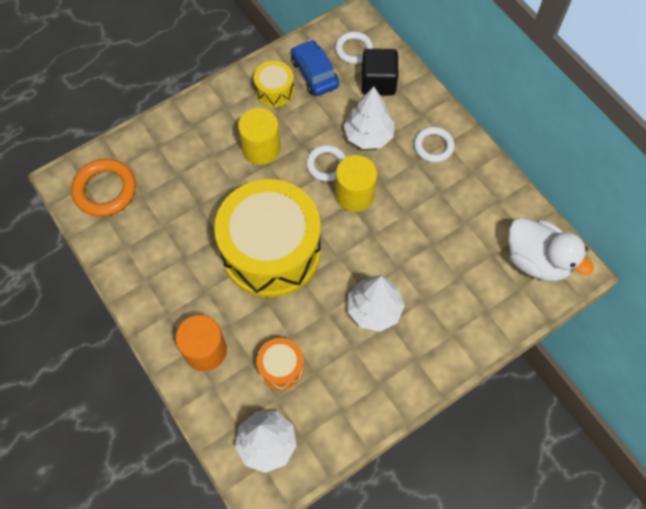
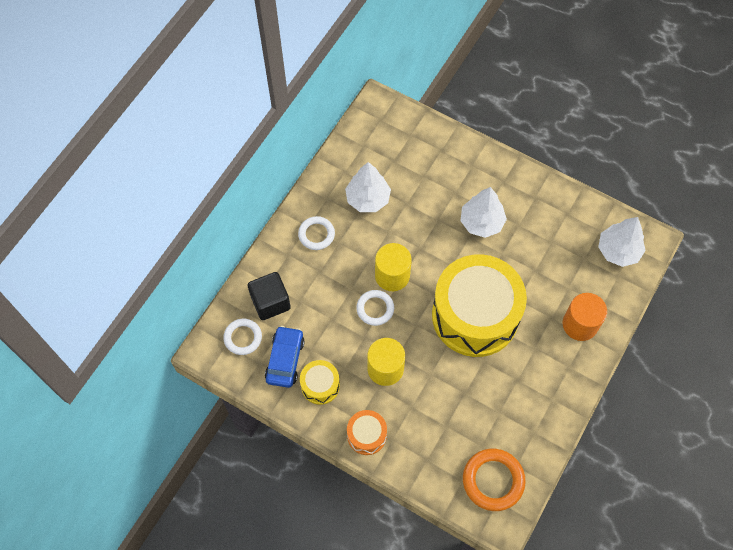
camera: 115 degrees left, 0 degrees up
orange drum [256,338,304,390] -> orange drum moved to [347,410,387,455]
blue car [291,40,339,96] -> blue car turned 150 degrees clockwise [265,326,305,388]
white tree [344,86,395,149] -> white tree moved to [345,162,391,212]
white duck [508,218,594,282] -> none

